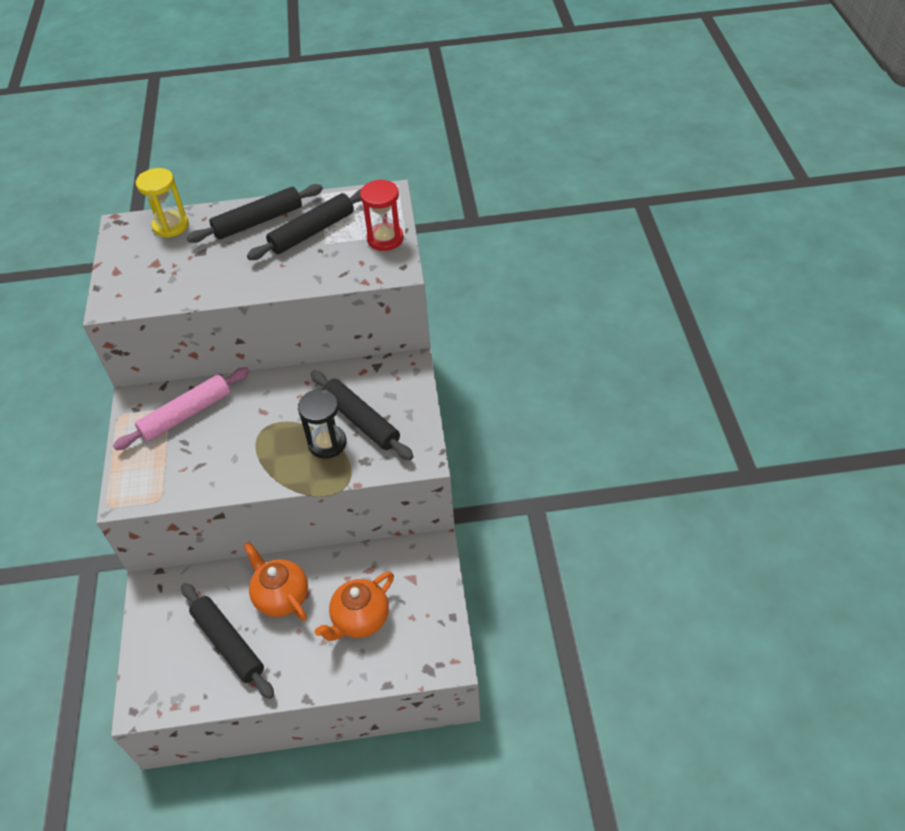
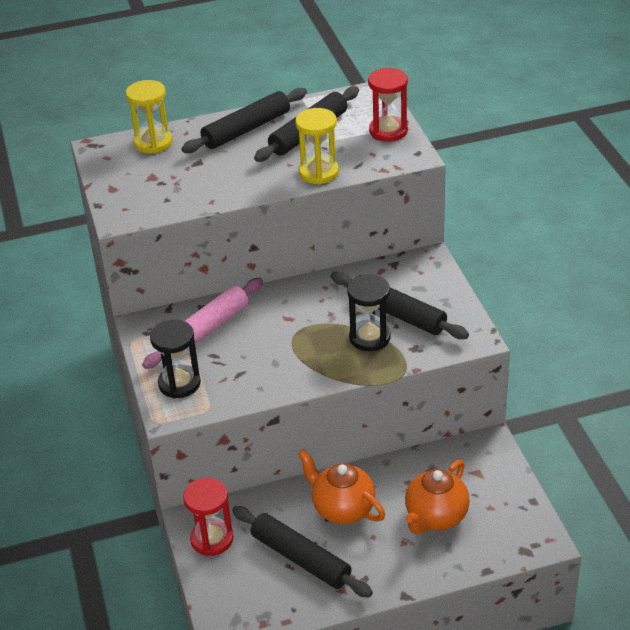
camera: 10 degrees left, 10 degrees down
none -> black hourglass [150,319,201,398]
none -> red hourglass [183,478,234,556]
none -> yellow hourglass [295,108,339,184]

